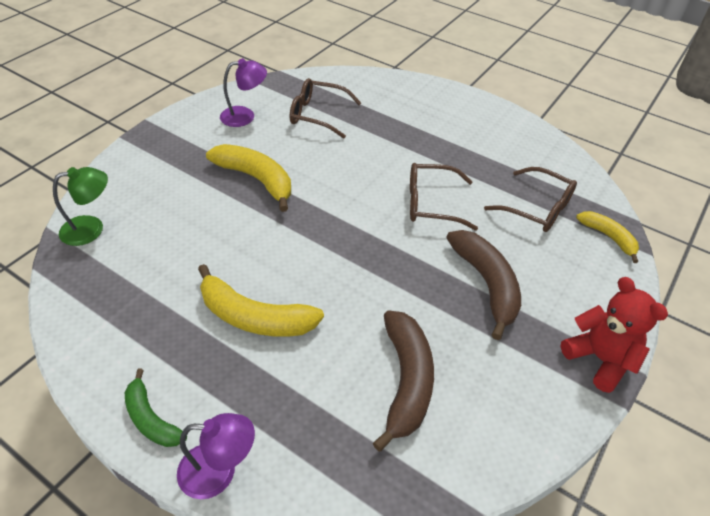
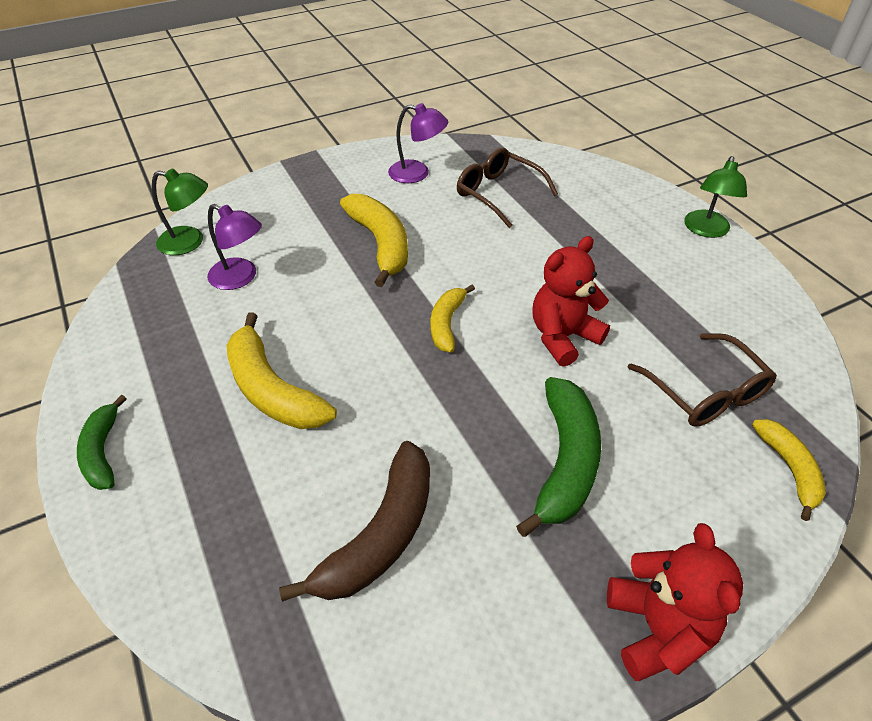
camera: 30 degrees right, 0 degrees up
purple lamp [177,413,255,499] -> purple lamp moved to [207,204,262,290]
brown glasses [410,163,478,231] -> red teddy bear [532,236,610,367]
brown banana [446,230,521,340] -> green banana [516,377,601,537]
none -> yellow banana [431,285,475,353]
none -> green lamp [684,156,747,238]

